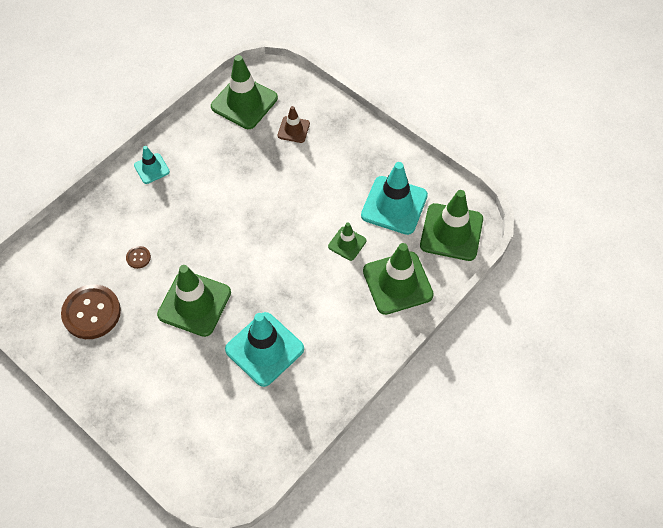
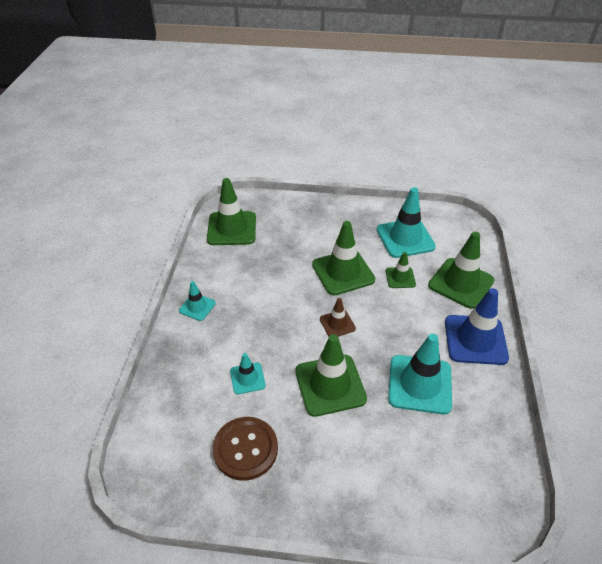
camera: 35 degrees left, 15 degrees down
brown button [126,246,151,269] -> turquoise traffic cone [230,353,266,394]
brown traffic cone [278,106,310,143] -> brown traffic cone moved to [320,298,356,337]
green traffic cone [420,190,483,261] -> green traffic cone moved to [312,221,375,295]
none -> blue traffic cone [445,288,509,365]

